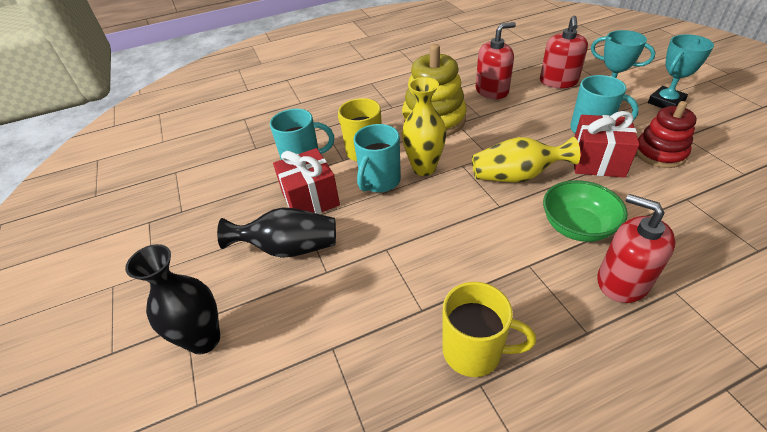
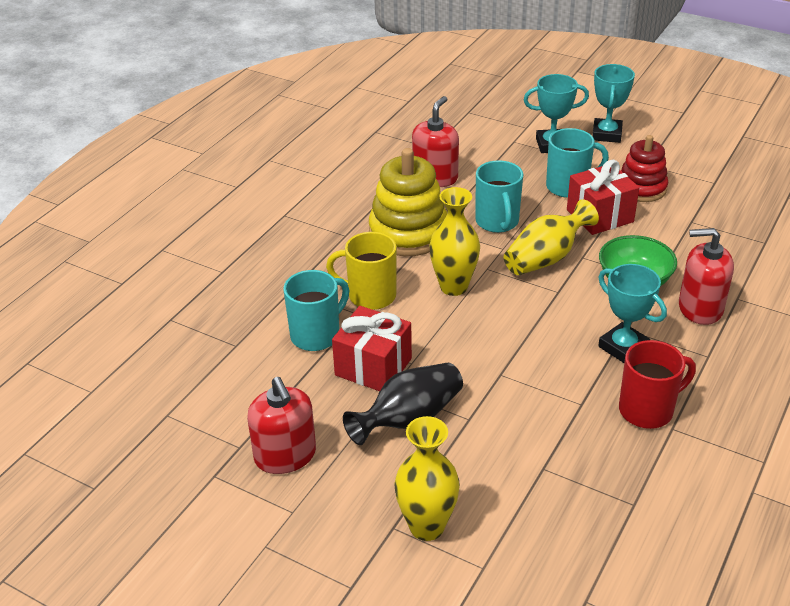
camera: 40 degrees left, 5 degrees down
black vase [125,244,220,355] -> yellow vase [394,416,460,541]
turquoise mug [354,124,401,192] -> turquoise mug moved to [475,160,523,233]
yellow mug [442,282,536,377] -> red mug [619,340,696,429]
red soap dispenser [540,16,588,88] -> red soap dispenser moved to [247,377,316,474]
none -> turquoise trophy [598,264,667,363]

